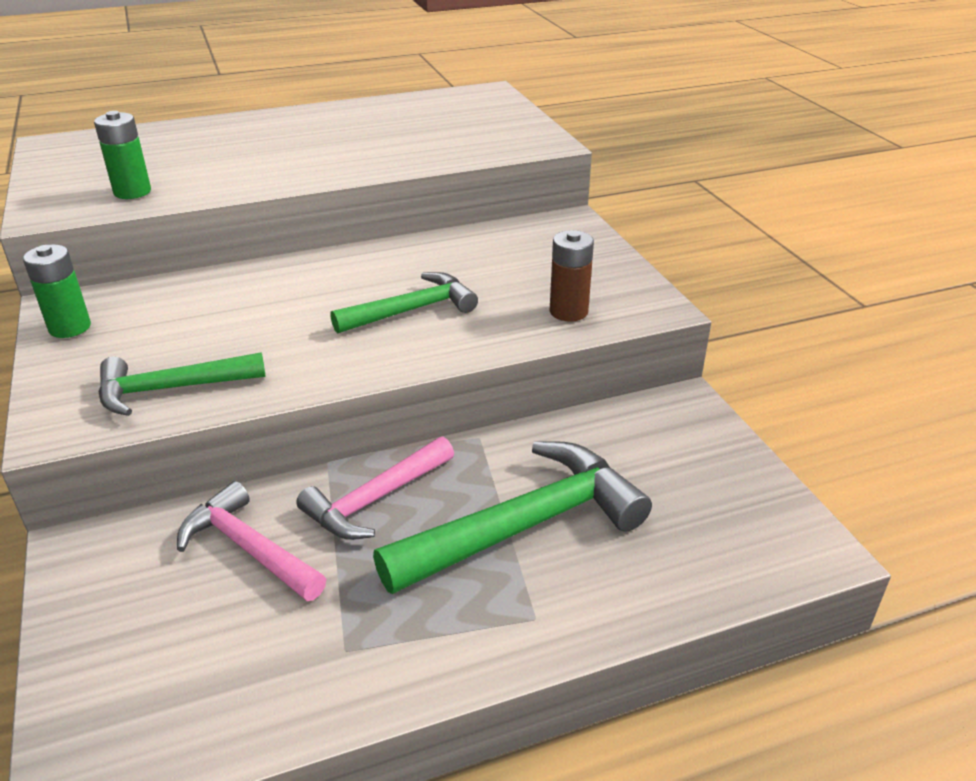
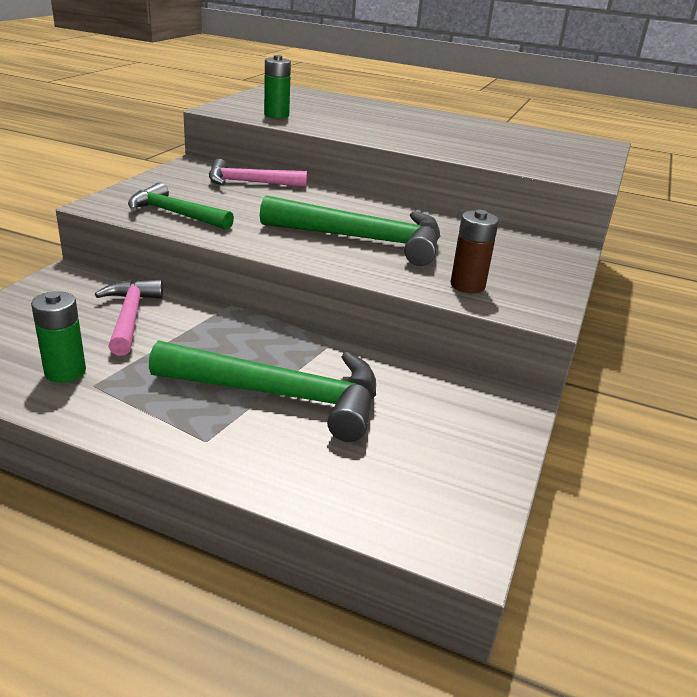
camera: 40 degrees right, 5 degrees down
green battery [23,244,91,338] -> green battery moved to [31,291,86,383]
pink hammer [296,437,454,540] -> pink hammer moved to [209,159,307,187]
green hammer [330,272,478,334] -> green hammer [260,195,440,266], size x1.59

